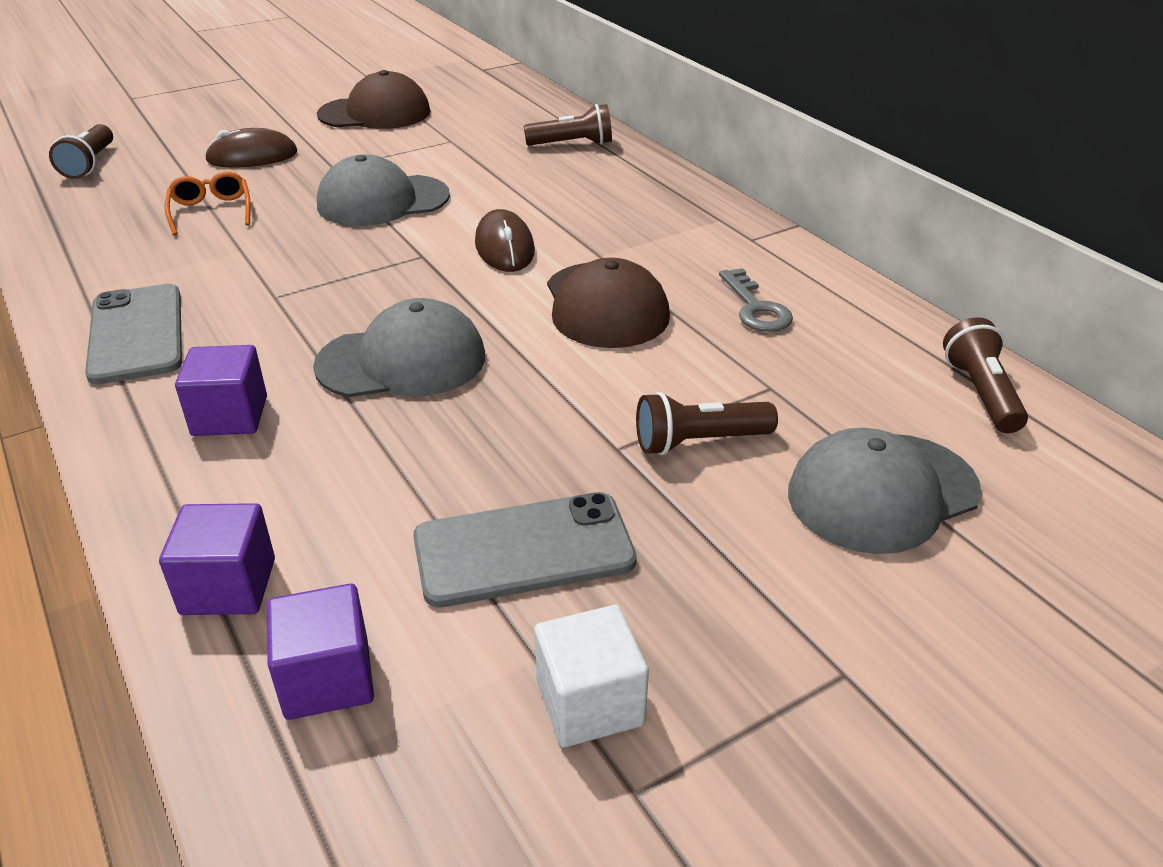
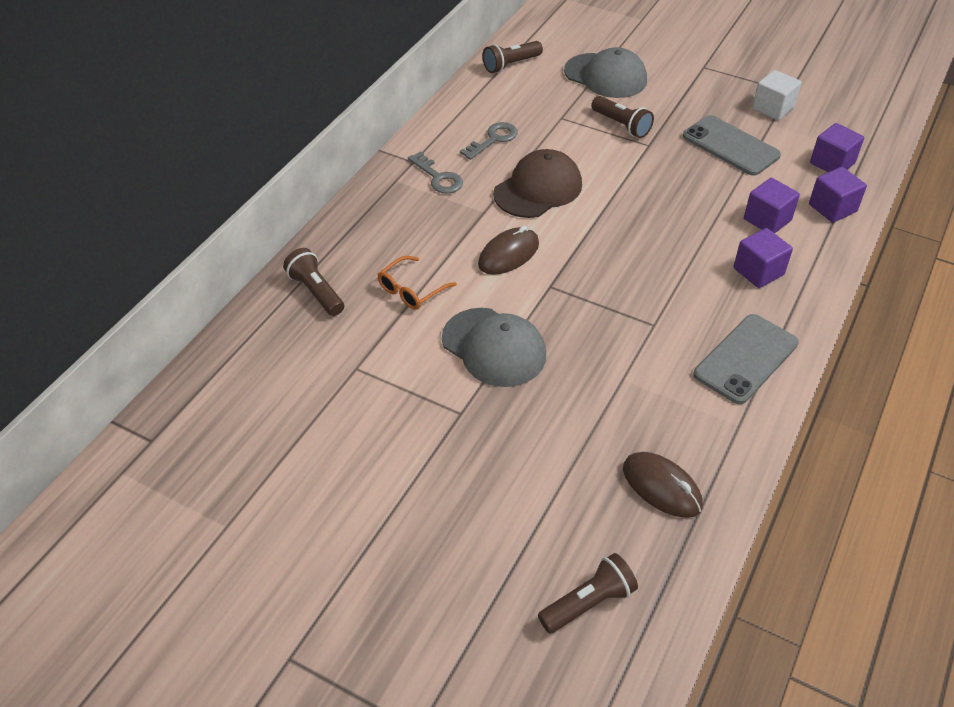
camera: 120 degrees left, 10 degrees up
orange glasses [165,172,251,235] -> orange glasses moved to [378,256,457,310]
brown mouse [205,128,297,168] -> brown mouse moved to [623,452,703,518]
grey cap [313,298,485,397] -> none
brown cap [317,70,430,129] -> none
none -> grey key [408,151,463,194]
none -> purple cube [744,178,800,233]

